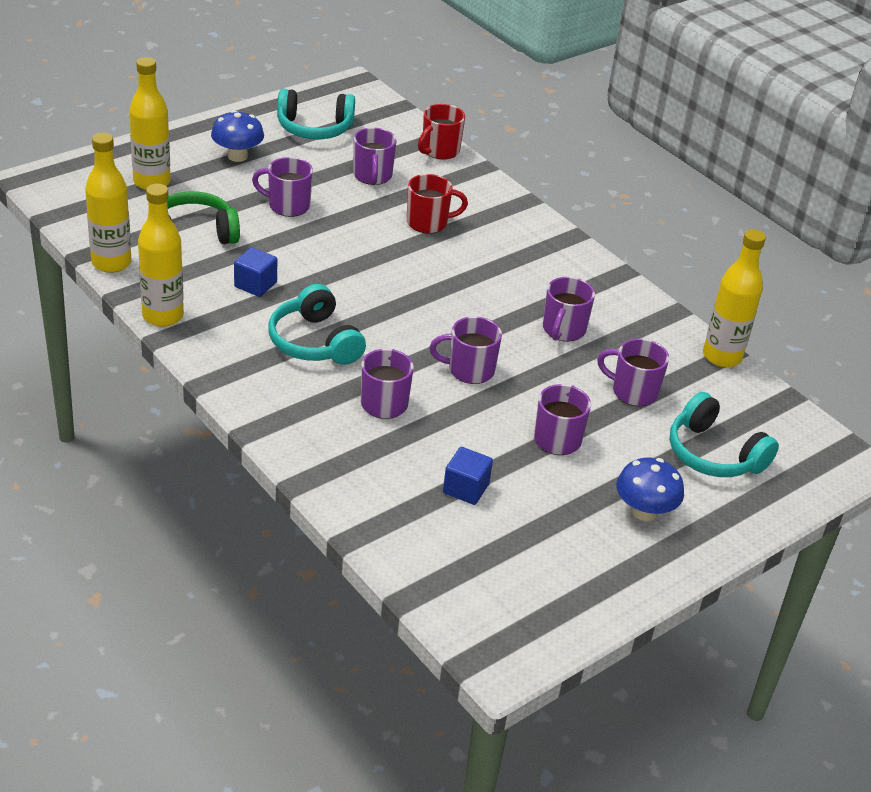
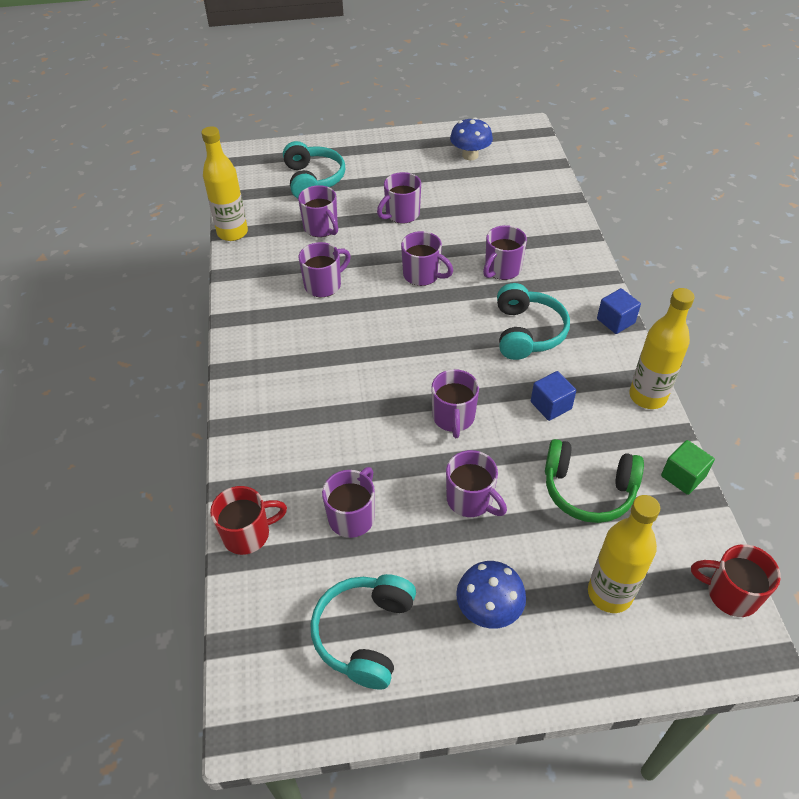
camera: 145 degrees left, 10 degrees up
yellow bottle [85,133,132,273] -> green cube [661,440,715,495]
turquoise headphones [277,89,355,139] -> turquoise headphones turned 105 degrees counterclockwise [310,574,416,689]
red mug [407,174,468,234] -> red mug moved to [691,544,781,617]
blue cube [443,447,493,505] -> blue cube moved to [597,288,641,334]
blue mushroom [616,457,684,521] -> blue mushroom moved to [450,117,493,160]
none -> purple mug [431,369,479,438]

